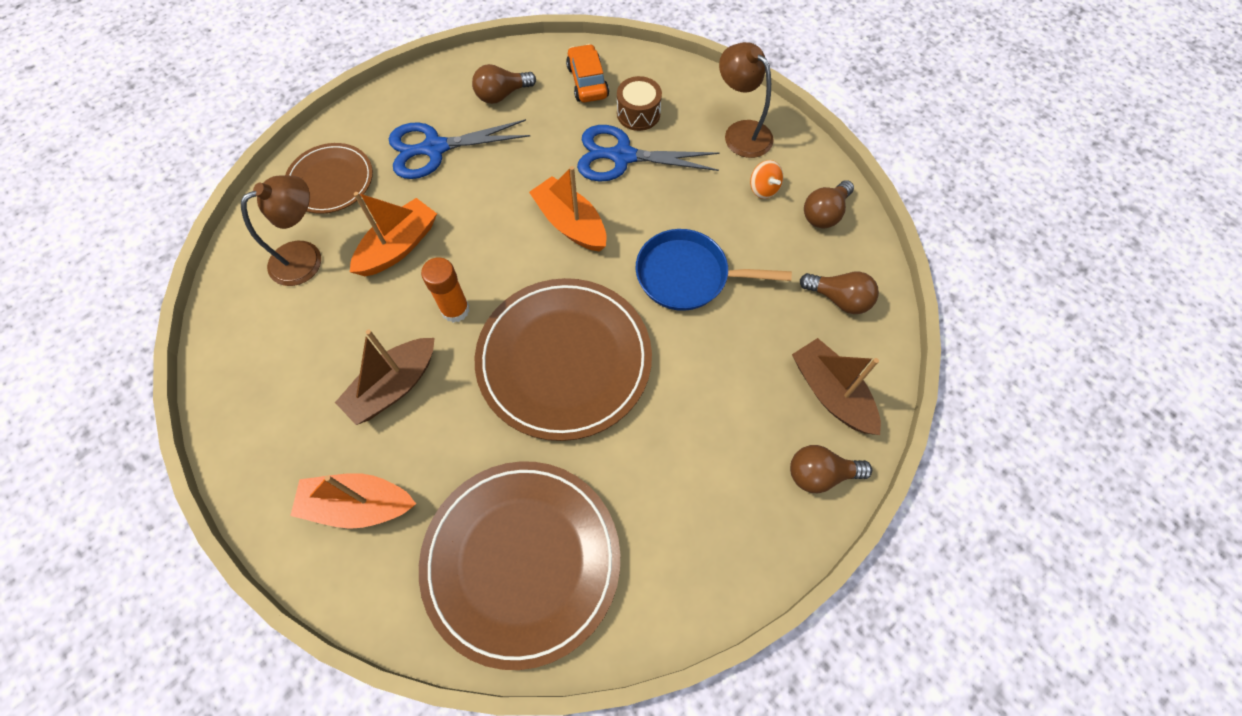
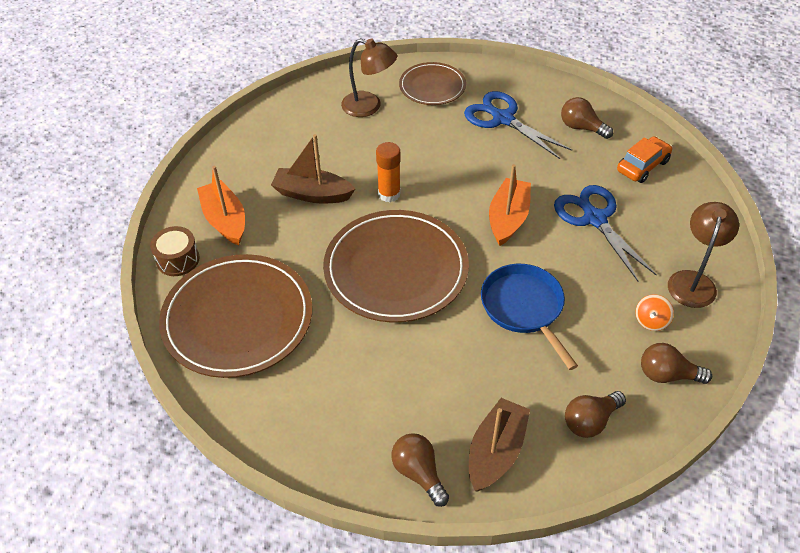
camera: 60 degrees right, 15 degrees down
orange boat [350,192,437,276] -> none
brown drum [617,76,662,131] -> brown drum moved to [150,226,200,276]
brown light bulb [800,272,879,314] -> brown light bulb turned 60 degrees clockwise [565,391,626,438]

